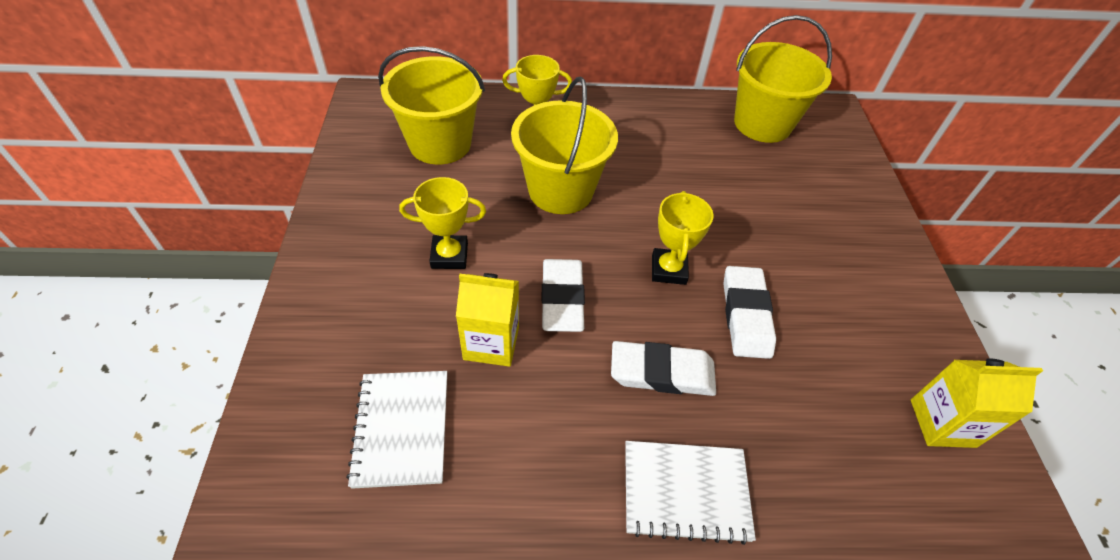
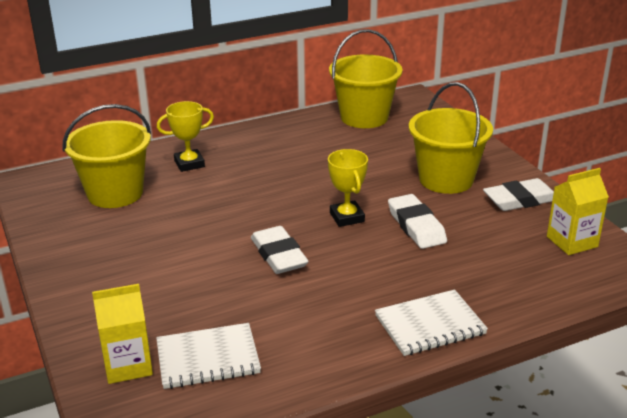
camera: 20 degrees left, 20 degrees down
white notebook [346,371,447,489] -> white notebook turned 75 degrees counterclockwise [156,323,261,389]
yellow trophy [399,177,486,269] -> none
yellow carton [456,273,519,367] -> yellow carton moved to [92,284,153,384]
yellow bucket [511,77,618,214] -> yellow bucket moved to [409,82,493,194]
white eraser [611,341,716,396] -> white eraser moved to [483,178,554,211]

